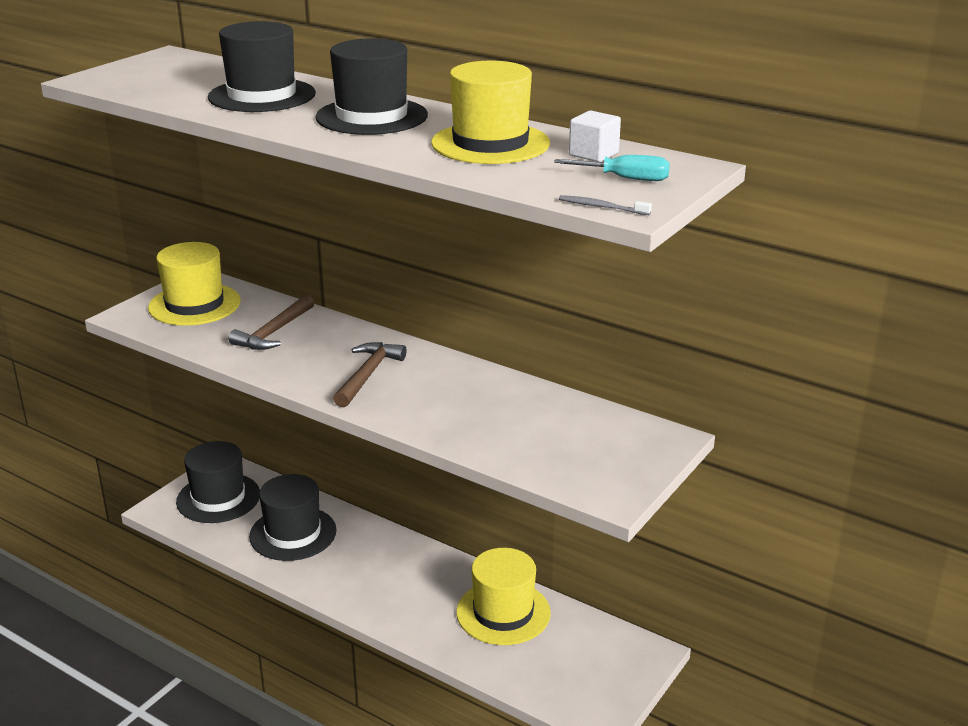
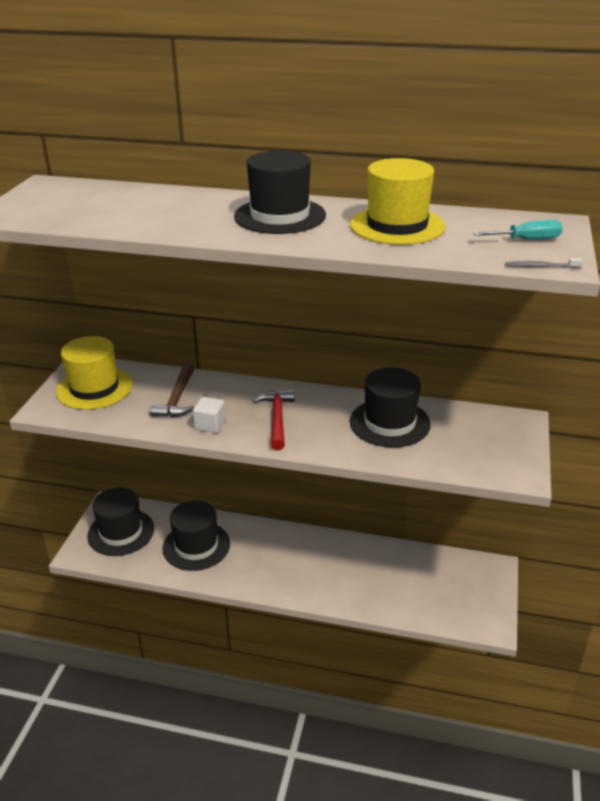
camera: 20 degrees left, 5 degrees up
black hat [208,21,316,112] -> black hat moved to [350,367,431,448]
brown hammer [333,342,406,407] -> red hammer [253,389,295,450]
yellow hat [456,548,551,645] -> none
white cube [569,110,621,162] -> white cube moved to [193,397,226,433]

